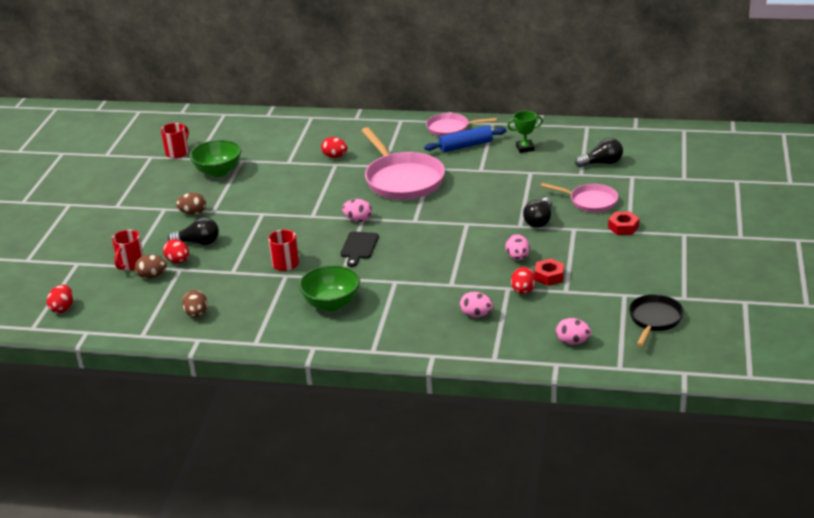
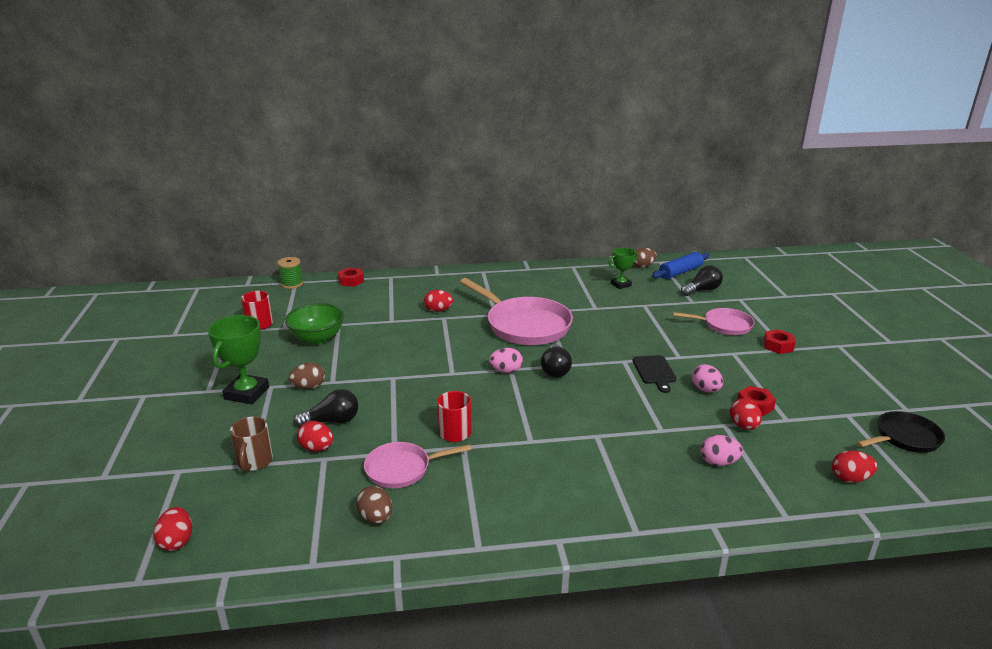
camera: 20 degrees left, 5 degrees down
red mug [112,230,144,271] -> brown mug [230,417,273,472]
brown egg [135,255,167,279] -> brown egg moved to [633,248,657,268]
green bowl [299,265,360,311] -> none
black cutting board [341,231,379,267] -> black cutting board moved to [632,355,677,393]
blue rolling pin [424,126,507,152] -> blue rolling pin moved to [652,252,710,279]
pink pan [426,113,497,136] -> pink pan moved to [364,442,471,488]
black light bulb [523,198,552,228] -> black light bulb moved to [541,344,572,378]
pink egg [556,318,591,345] -> red egg [832,451,878,483]
black pan [629,294,684,346] -> black pan turned 60 degrees clockwise [856,411,945,453]
none -> green trophy [208,315,269,404]
none -> green spool [277,257,303,289]
none -> red nut [338,268,364,287]

